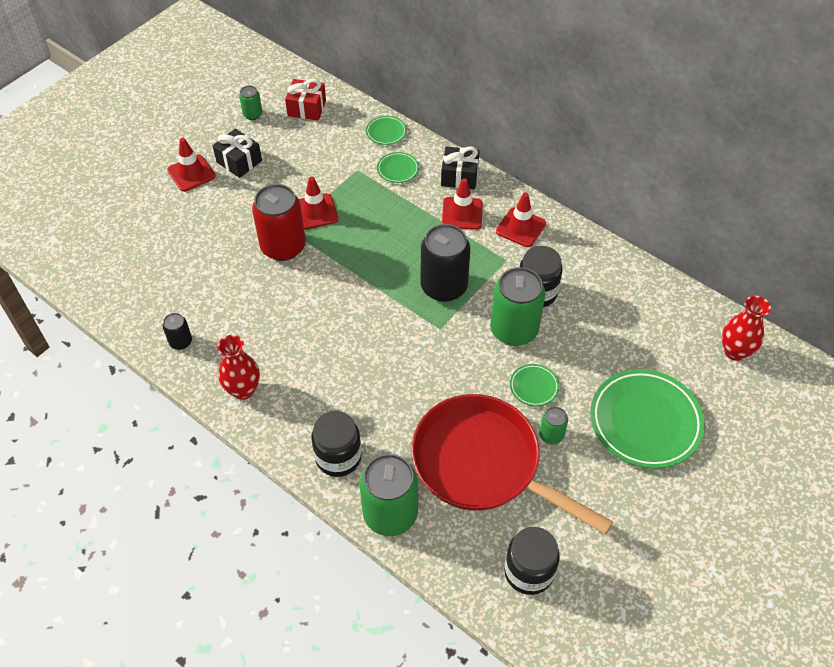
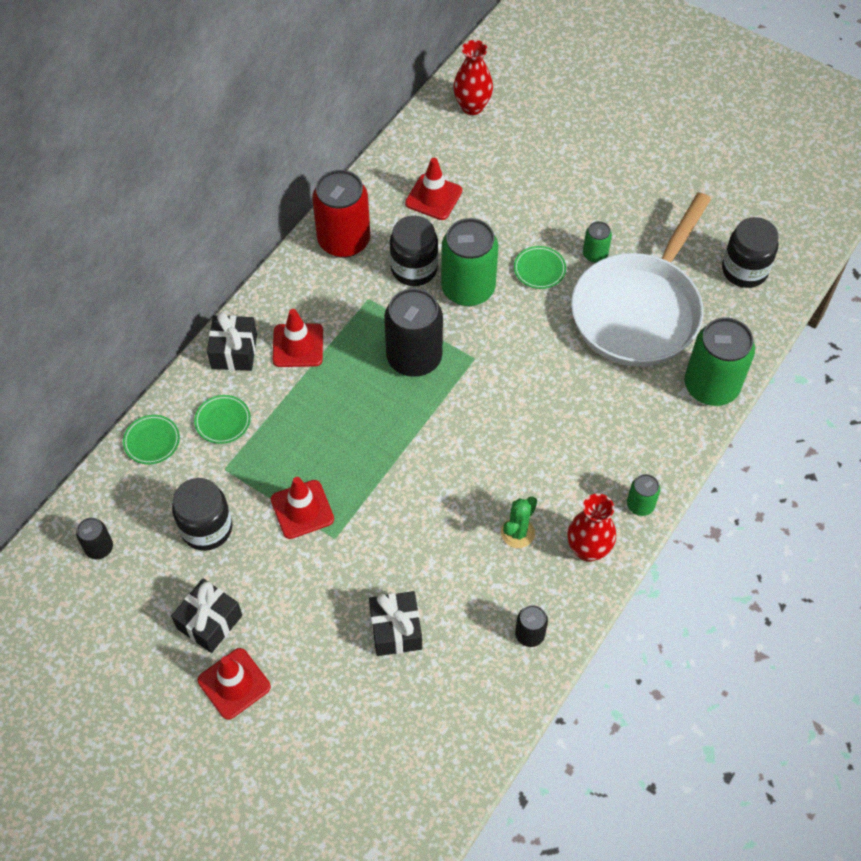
camera: 95 degrees left, 5 degrees up
green can [239,86,262,120] -> green can moved to [627,474,660,516]
red can [252,184,306,261] -> red can moved to [312,170,370,258]
red gift [285,79,326,121] -> black can [76,518,113,559]
black jar [311,411,362,477] -> black jar moved to [172,478,232,551]
red pan [411,394,613,535] -> white pan [571,192,711,367]
red traffic cone [496,192,546,247] -> red traffic cone moved to [405,158,462,220]
green plate [590,369,705,469] -> none
none -> black gift [369,591,422,656]
none -> green cactus [501,497,537,548]

